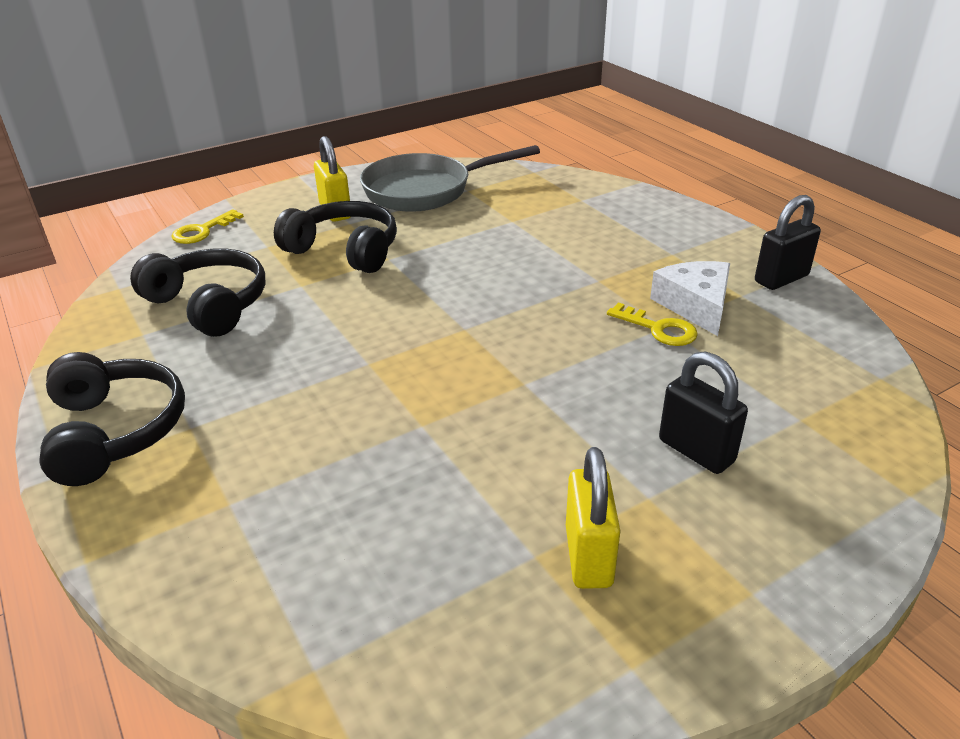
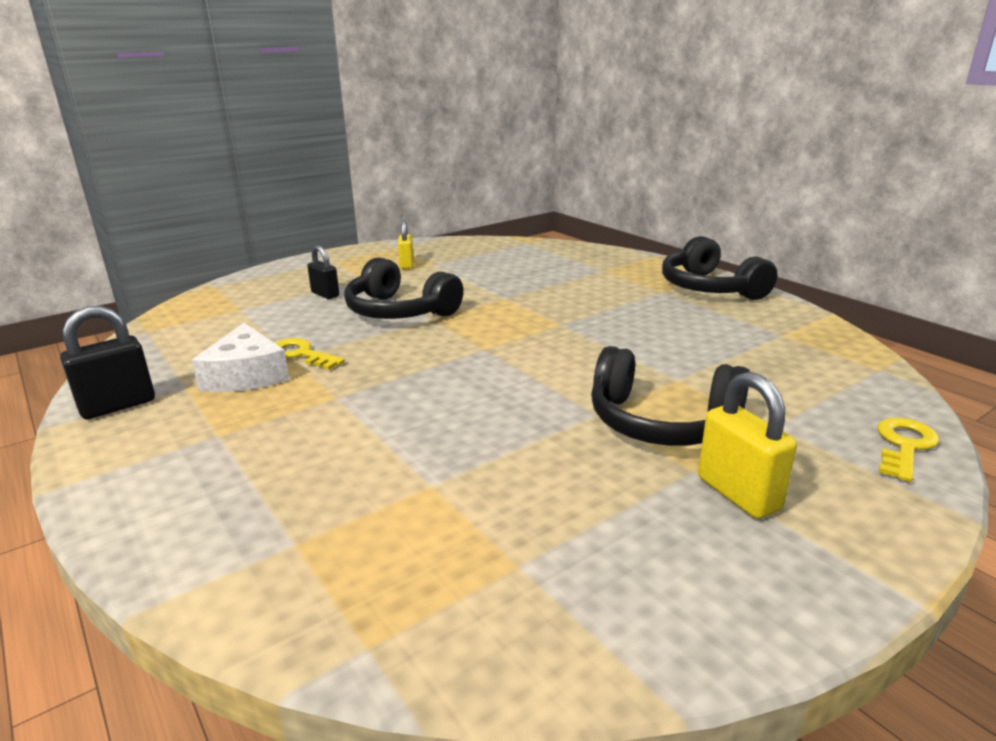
camera: 175 degrees right, 10 degrees down
black headphones [130,249,266,337] -> black headphones moved to [344,257,463,319]
grey pan [360,145,540,212] -> none
yellow padlock [566,447,621,589] -> yellow padlock [398,220,414,269], size x0.66
black padlock [659,351,748,474] -> black padlock [307,245,339,299], size x0.66

